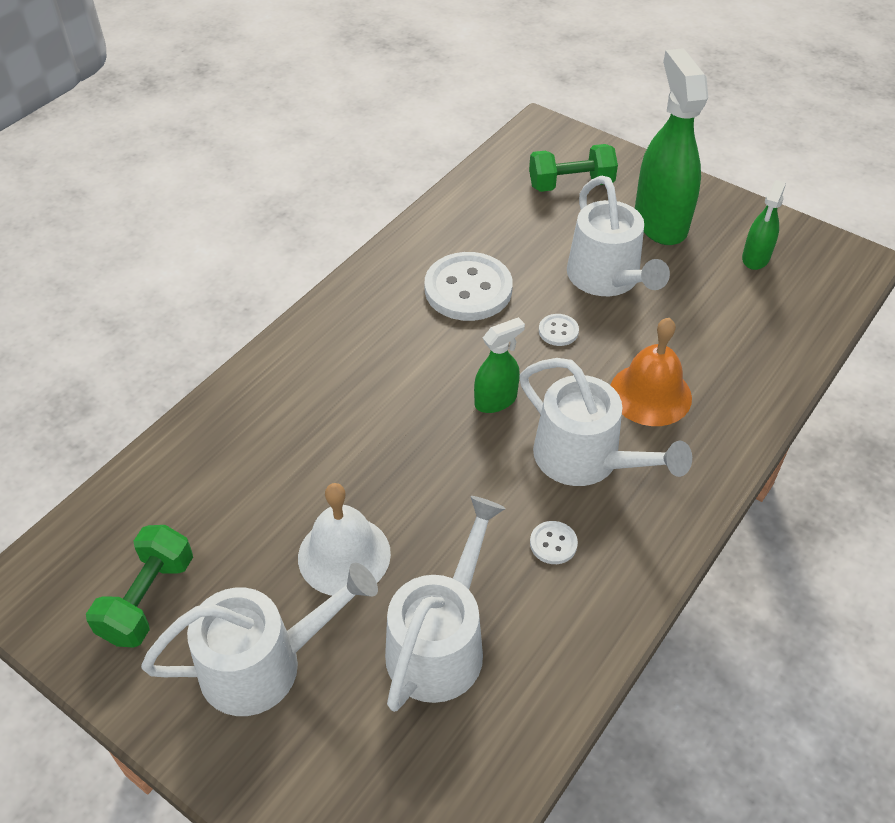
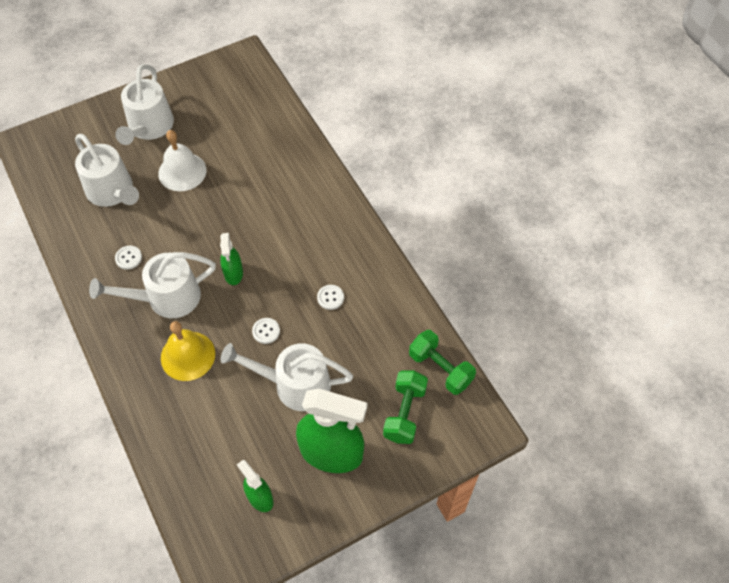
camera: 115 degrees right, 10 degrees up
green dumbbell [86,525,193,648] -> green dumbbell moved to [409,330,476,395]
white button [424,252,513,321] -> white button [317,285,344,310], size x0.44
orange bell [610,318,692,426] -> yellow bell [161,321,215,381]

